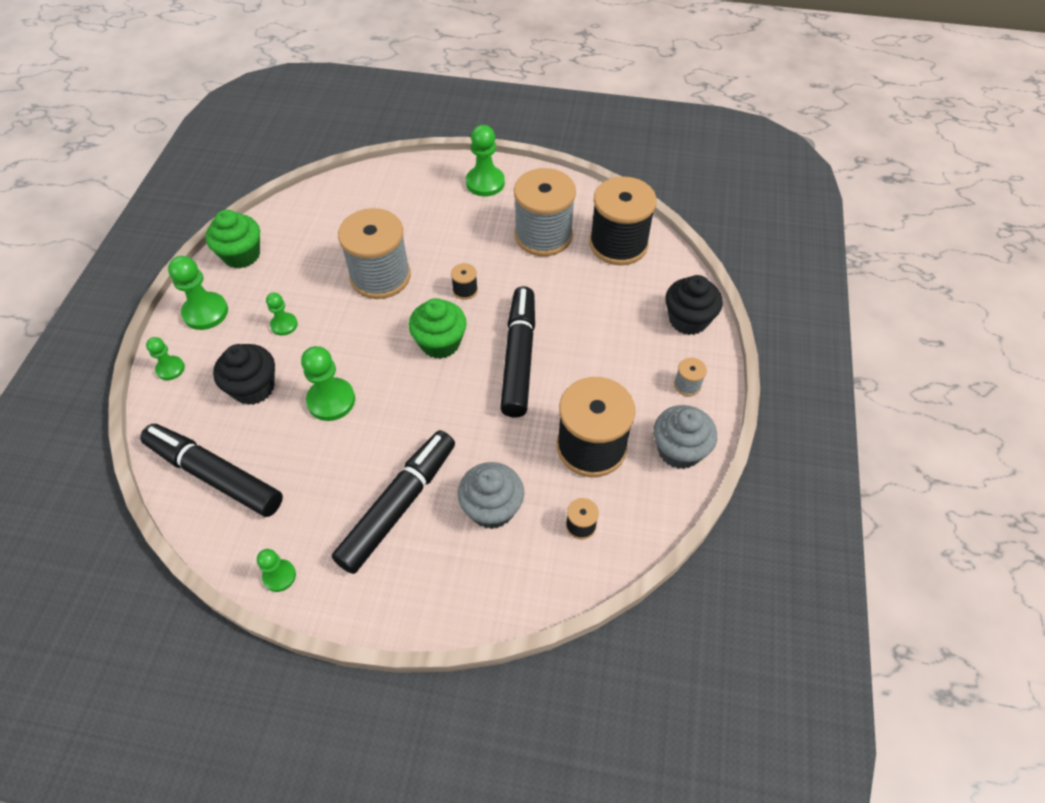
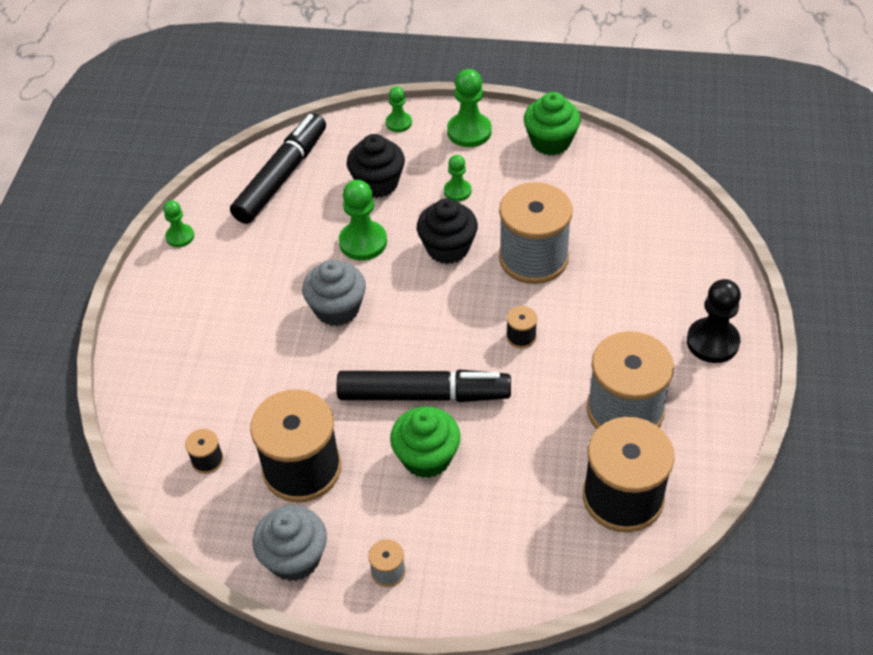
camera: 90 degrees right, 5 degrees down
black marker [332,430,455,574] -> none
green cupcake [409,298,467,359] -> green cupcake moved to [390,407,461,478]
grey cupcake [458,462,524,529] -> grey cupcake moved to [302,259,366,326]
green pawn [466,125,505,197] -> black pawn [687,279,741,363]
black cupcake [665,275,723,335] -> black cupcake moved to [417,198,478,264]

